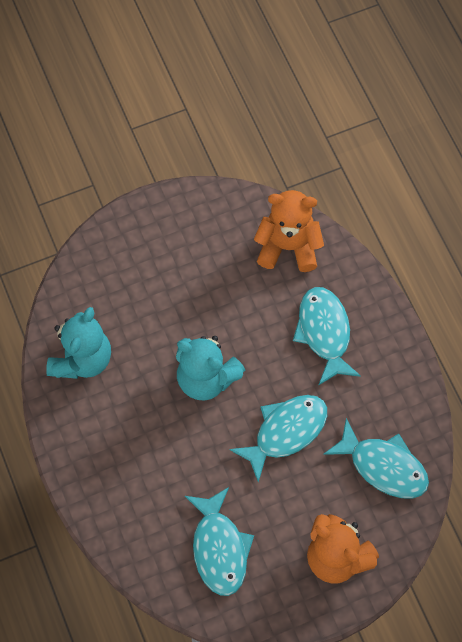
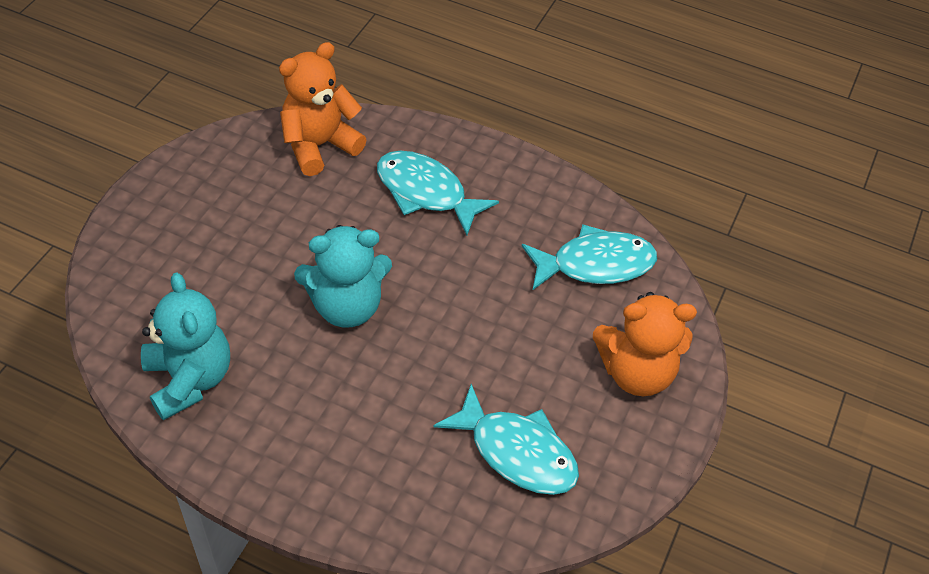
camera: 45 degrees left, 15 degrees down
turquoise fish [229,395,327,483] -> none

